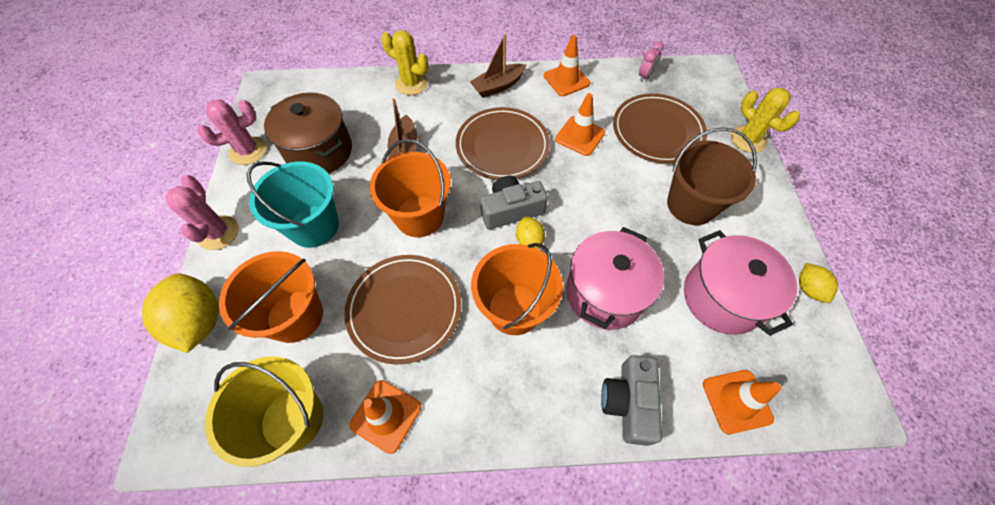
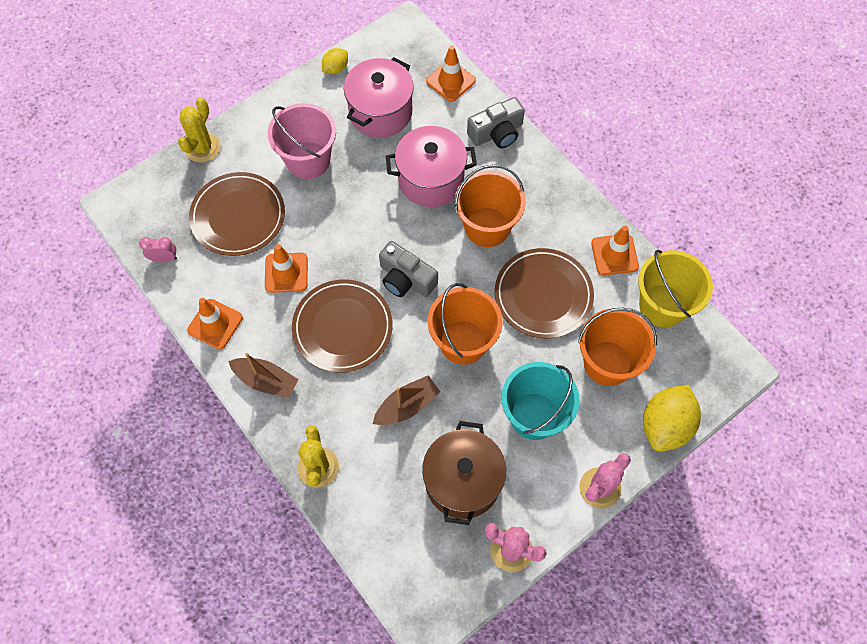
camera: 125 degrees left, 5 degrees up
yellow lemon [516,217,545,249] -> none
brown bucket [667,127,757,225] -> pink bucket [268,103,336,179]

